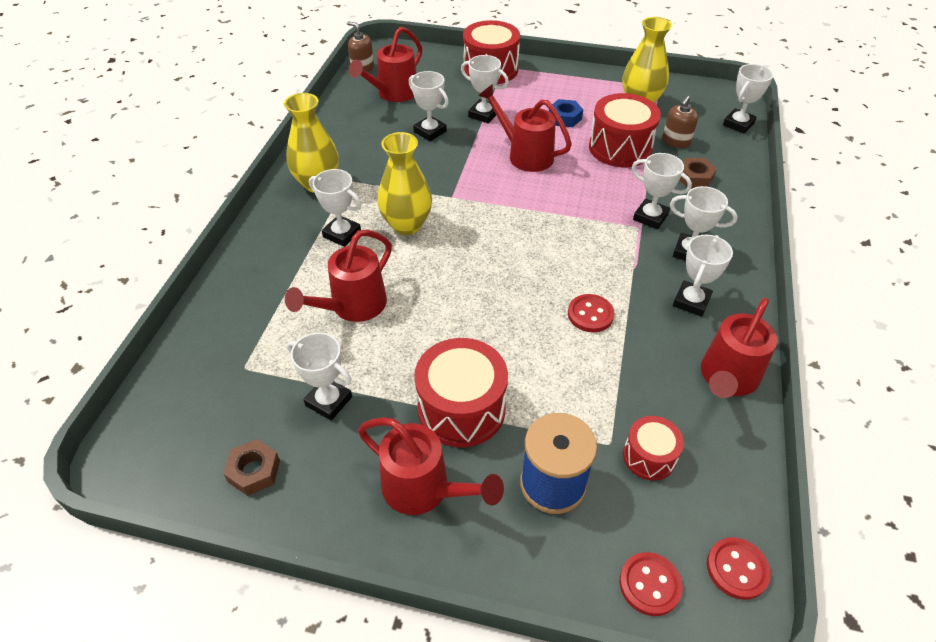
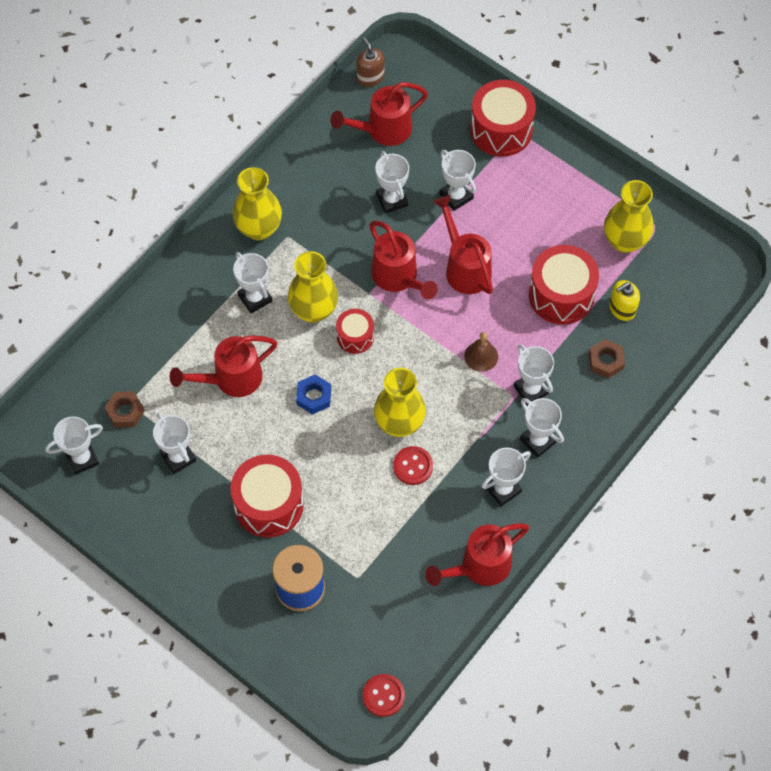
camera: 25 degrees right, 15 degrees up
brown nut [223,439,280,496] -> brown nut moved to [104,391,145,428]
red watering can [358,417,504,515] -> red watering can moved to [369,221,438,299]
blue nut [549,99,583,127] -> blue nut moved to [296,375,331,415]
red button [619,552,683,616] -> none
red drum [623,416,684,481] -> red drum moved to [336,309,374,354]
brown soap dispenser [662,95,698,148] -> yellow soap dispenser [609,280,640,321]
white trophy [723,64,773,134] -> white trophy moved to [45,416,103,475]
none -> yellow vase [374,368,426,437]
none -> brown bell [464,332,498,372]

